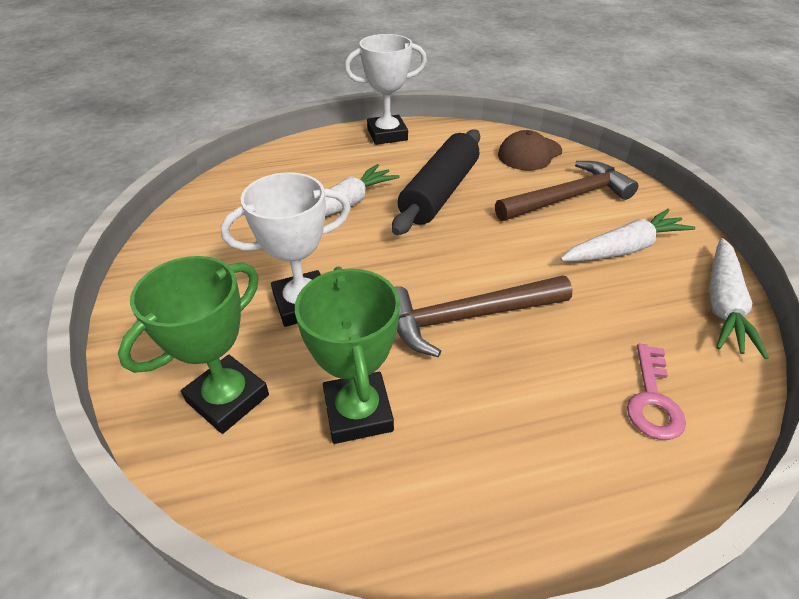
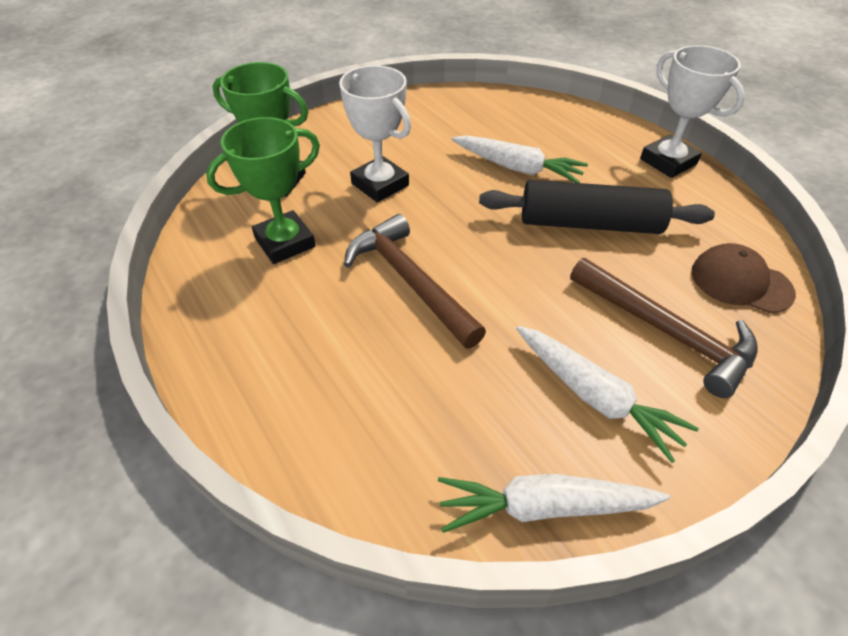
camera: 70 degrees right, 5 degrees up
pink key [627,343,686,440] -> none

